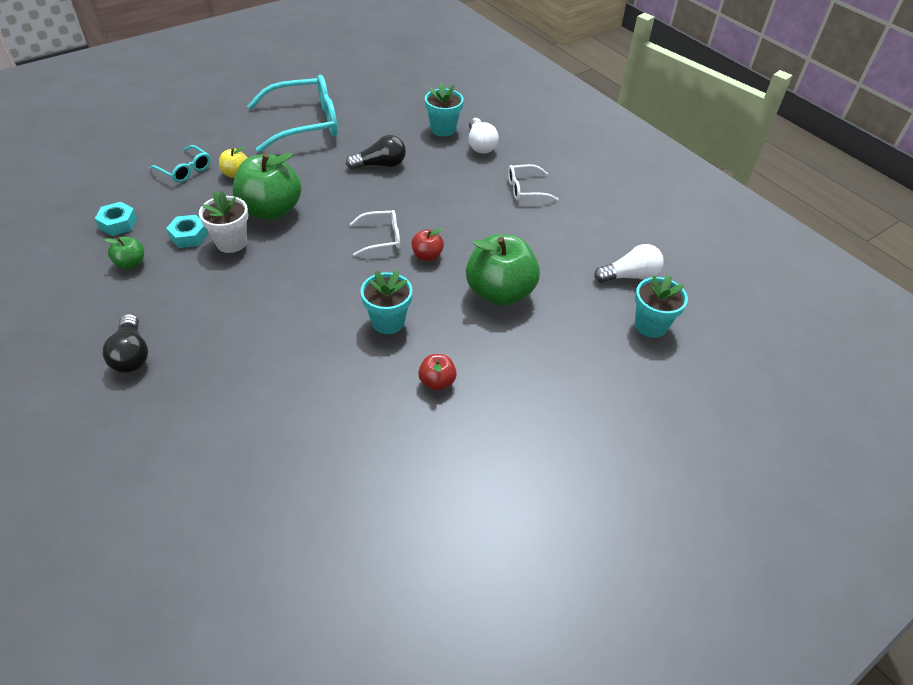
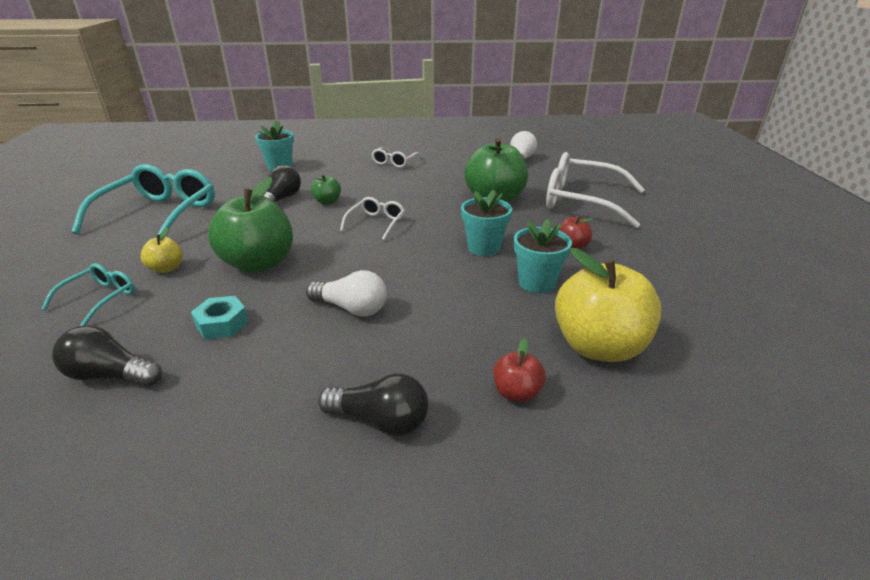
camera: 55 degrees left, 15 degrees down
turquoise nut [95,202,137,236] -> black light bulb [52,326,162,387]
green apple [104,237,144,269] -> green apple moved to [311,174,341,205]
turquoise glasses [149,145,211,183] -> turquoise glasses turned 45 degrees counterclockwise [41,263,135,326]
white flower pot [199,191,248,253] -> none
red apple [411,228,444,261] -> red apple moved to [493,338,546,402]
white light bulb [469,118,499,154] -> white light bulb moved to [306,270,387,316]
turquoise flower pot [635,275,688,338] -> turquoise flower pot moved to [514,219,572,293]
none -> white glasses [546,152,645,228]
none -> yellow apple [555,248,662,362]

